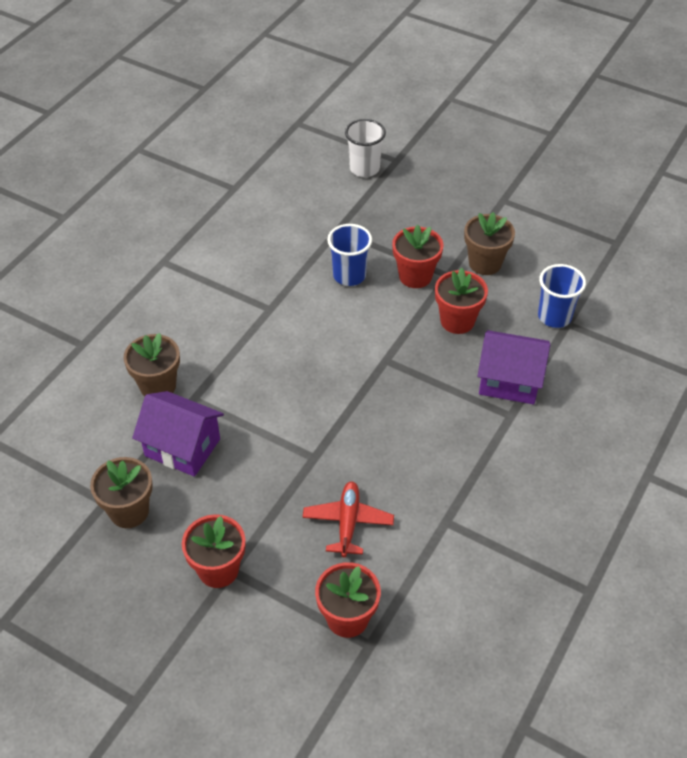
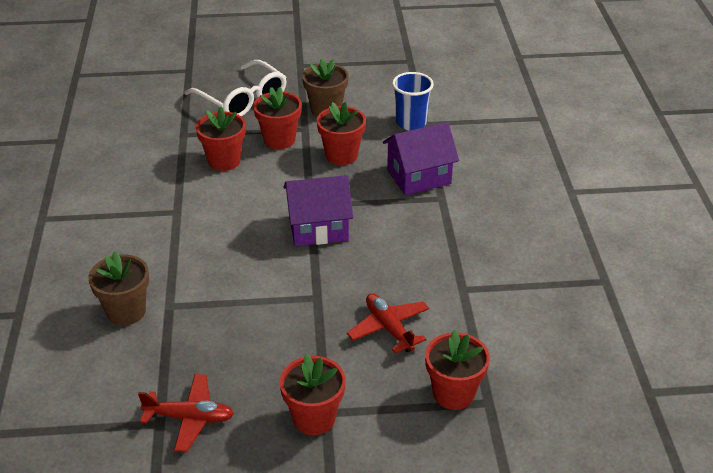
camera: 35 degrees left, 10 degrees down
brown flower pot [90,457,153,528] -> red plane [138,374,234,452]
purple house [132,391,224,477] -> purple house moved to [283,175,353,246]
blue cup [327,224,372,286] -> red flower pot [196,107,246,171]
white cup [345,119,386,177] -> none
none -> white glasses [184,60,286,117]

